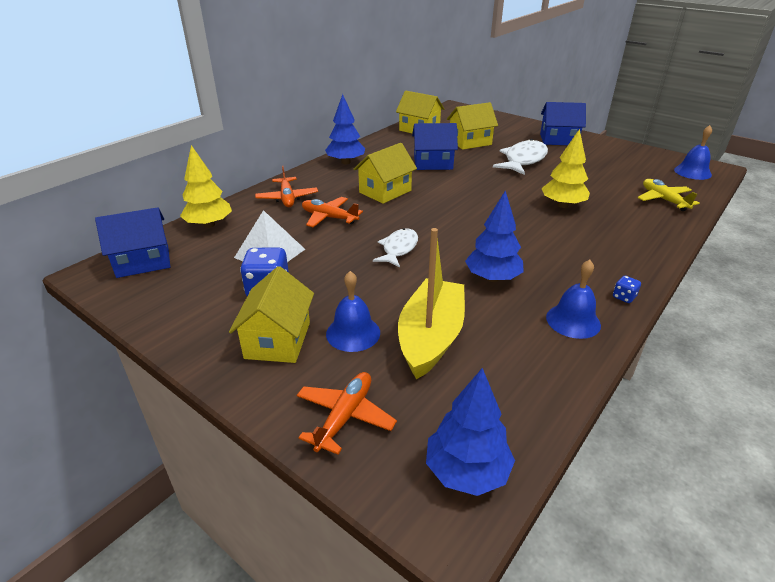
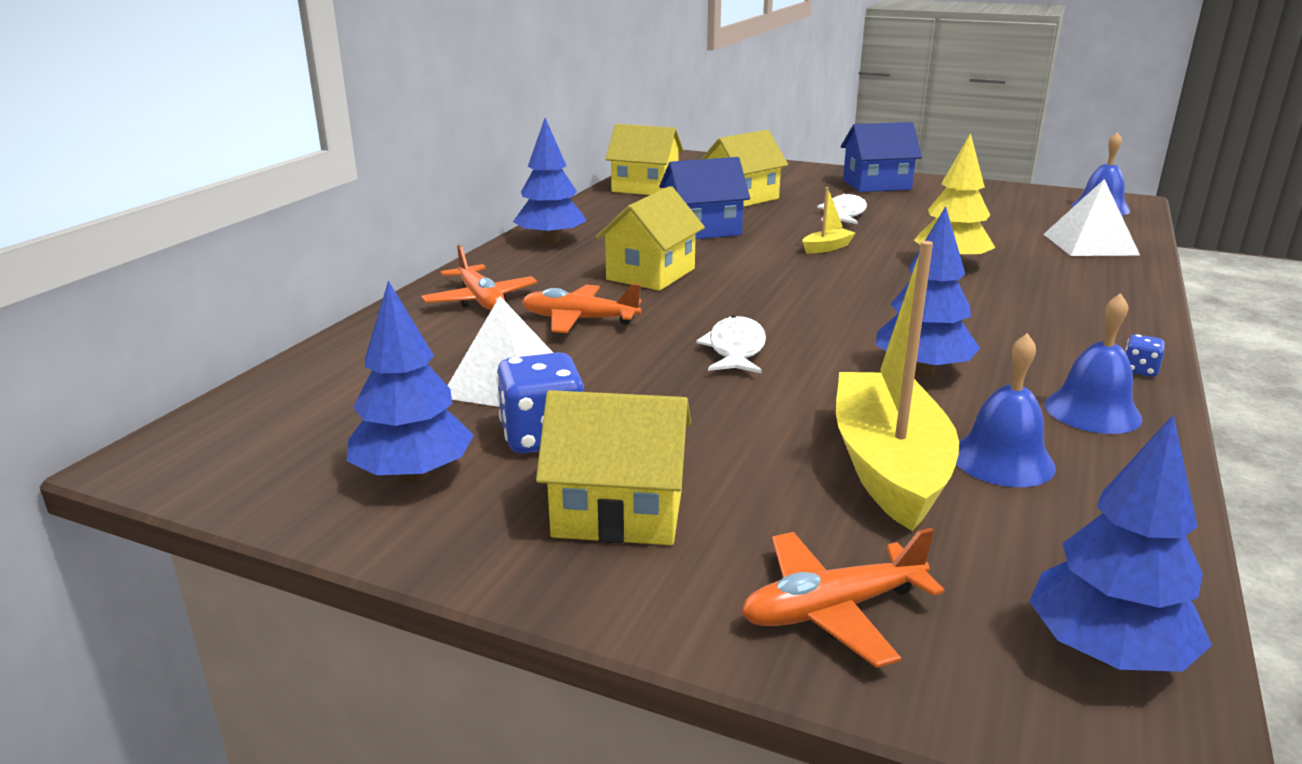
camera: 15 degrees left, 10 degrees down
blue house [95,207,170,278] -> none
yellow tree [180,145,232,228] -> none
yellow house [229,266,314,363] -> yellow house turned 75 degrees counterclockwise [536,390,691,545]
orange plane [297,372,397,455] -> orange plane turned 120 degrees counterclockwise [742,528,944,668]
blue bell [326,271,380,352] -> blue bell moved to [956,333,1056,487]
white fish [493,139,548,175] -> white fish [817,193,867,224], size x0.64
yellow plane [638,179,700,211] -> white pyramid [1043,179,1140,256]
none -> blue tree [347,281,474,483]
none -> yellow boat [802,187,856,253]

